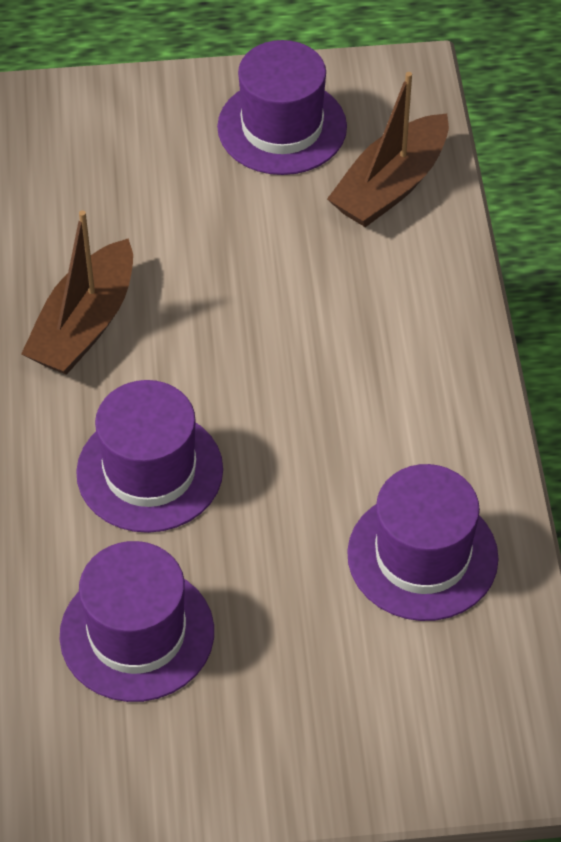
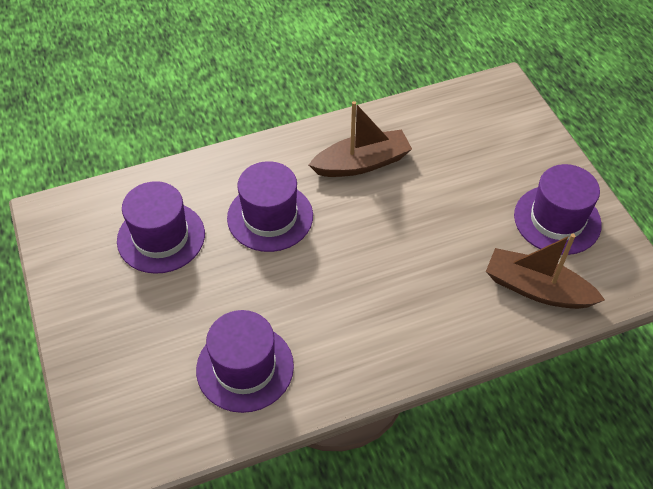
camera: 75 degrees right, 0 degrees up
brown boat [21,210,133,375] -> brown boat turned 150 degrees clockwise [309,101,412,177]

